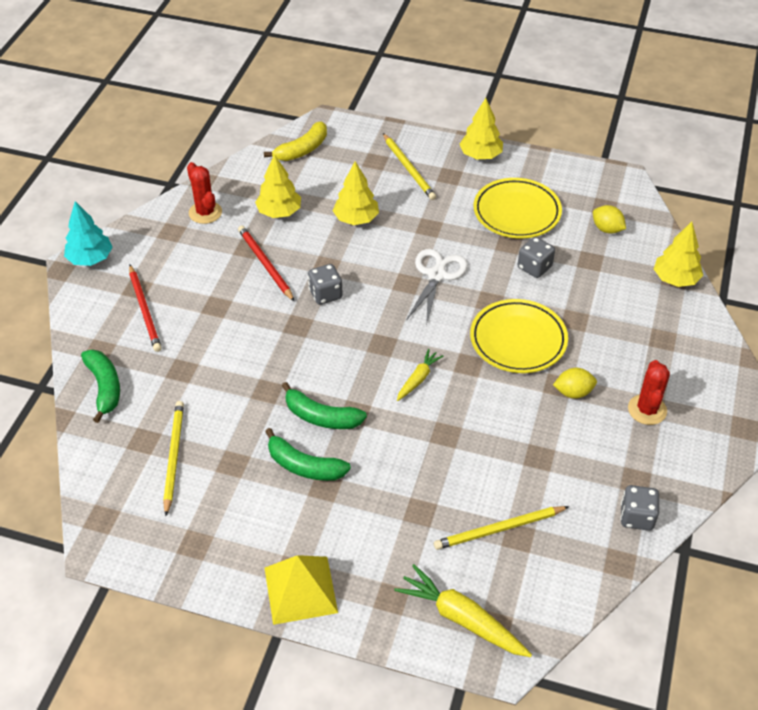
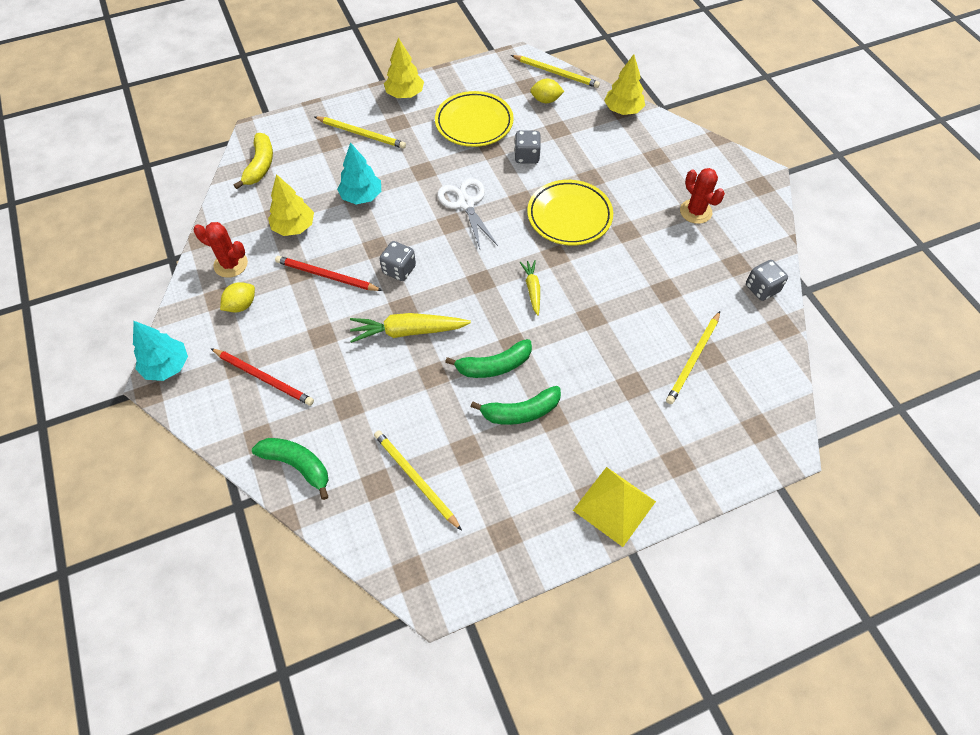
camera: 40 degrees left, 10 degrees up
yellow tree [333,161,379,225] -> turquoise tree [337,142,381,204]
yellow carrot [394,564,532,657] -> yellow carrot moved to [350,313,471,343]
yellow lemon [553,368,597,399] -> yellow lemon moved to [220,282,255,312]
none -> yellow pencil [511,55,600,88]

